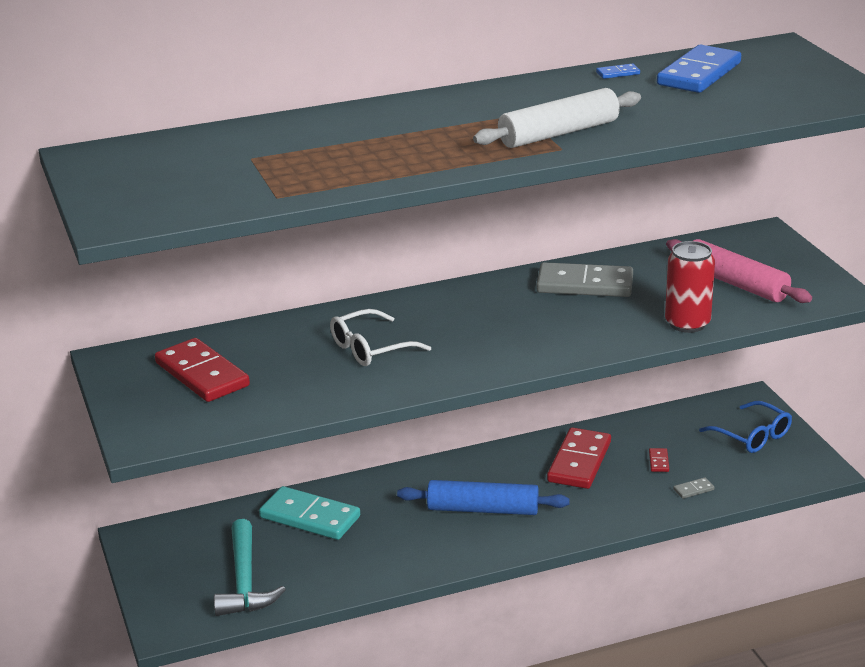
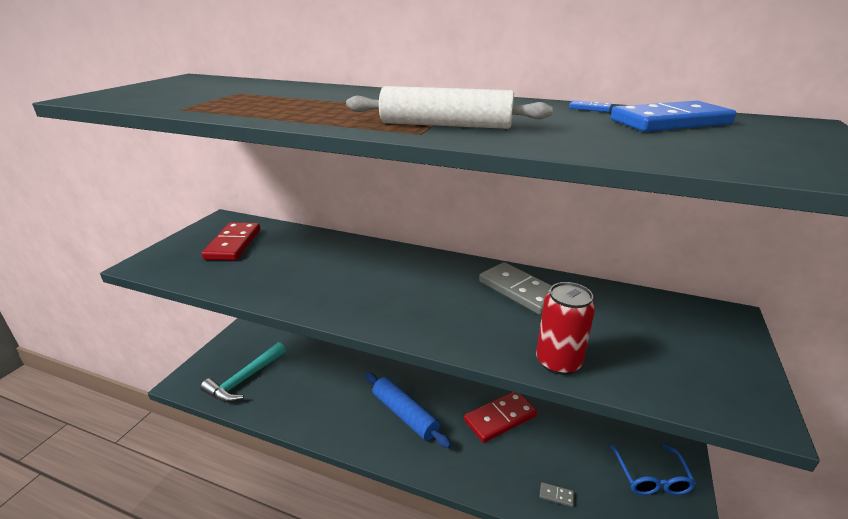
camera: 40 degrees right, 0 degrees up
turquoise domino [259,486,360,540] -> none
white glasses [330,309,431,366] -> none
red domino [649,448,669,472] -> none
pink rolling pin [666,239,812,303] -> none

